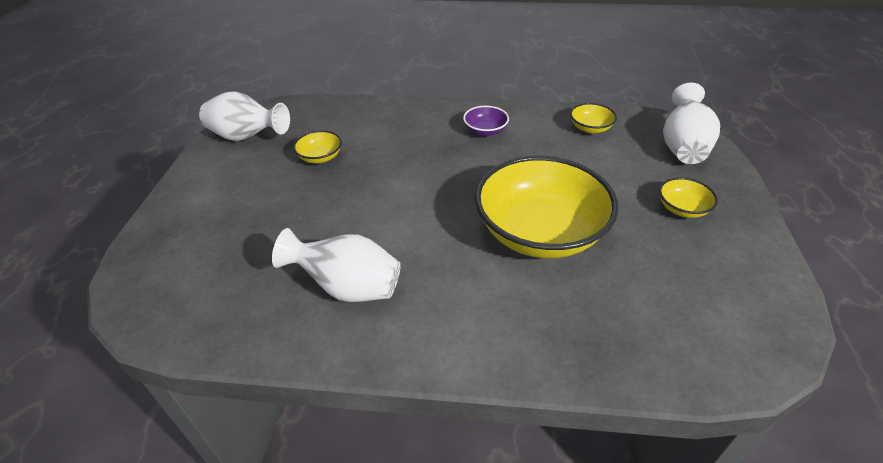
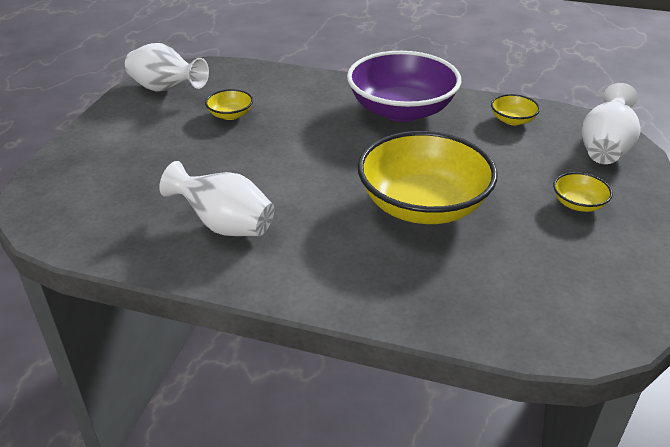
camera: 10 degrees right, 5 degrees down
purple bowl [463,106,509,136] -> purple bowl [347,51,461,122], size x2.36

